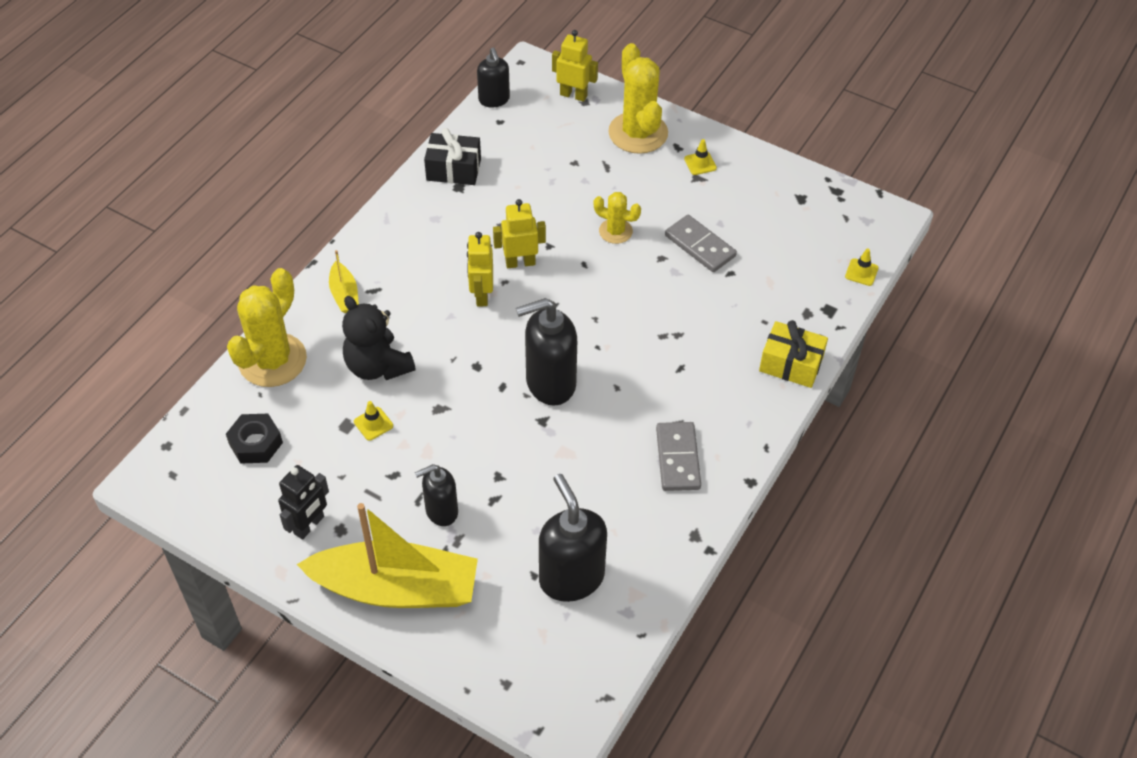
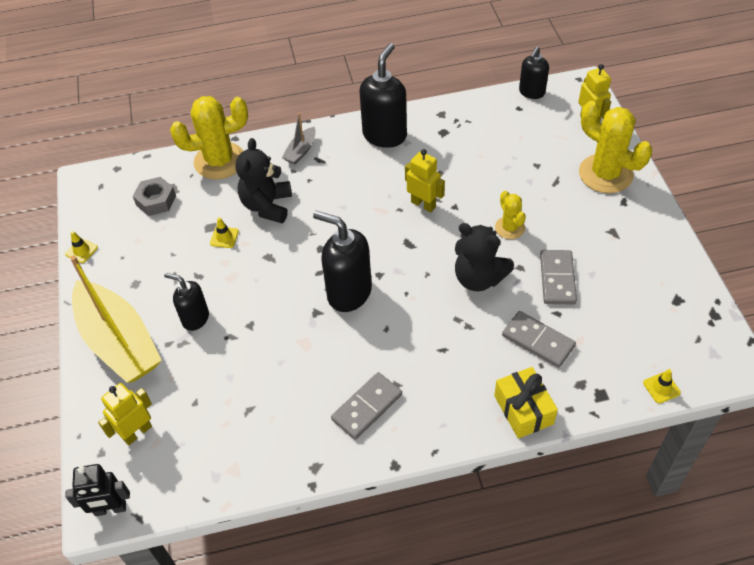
camera: 50 degrees right, 0 degrees up
black nut [226,414,283,464] -> grey nut [133,177,176,216]
black robot [278,465,329,540] -> black robot moved to [65,464,130,516]
yellow boat [329,250,359,313] -> grey boat [282,113,316,164]
black gift [424,128,481,185] -> none
yellow robot [467,232,493,306] -> yellow robot moved to [98,383,152,445]
black soap dispenser [539,474,607,602] -> black soap dispenser moved to [360,43,407,148]
yellow cactus [608,43,668,154] -> yellow cactus turned 75 degrees counterclockwise [579,101,652,193]
yellow traffic cone [684,139,717,175] -> yellow traffic cone moved to [65,231,98,263]
none -> black teddy bear [455,223,514,291]
none -> grey domino [502,311,576,368]

